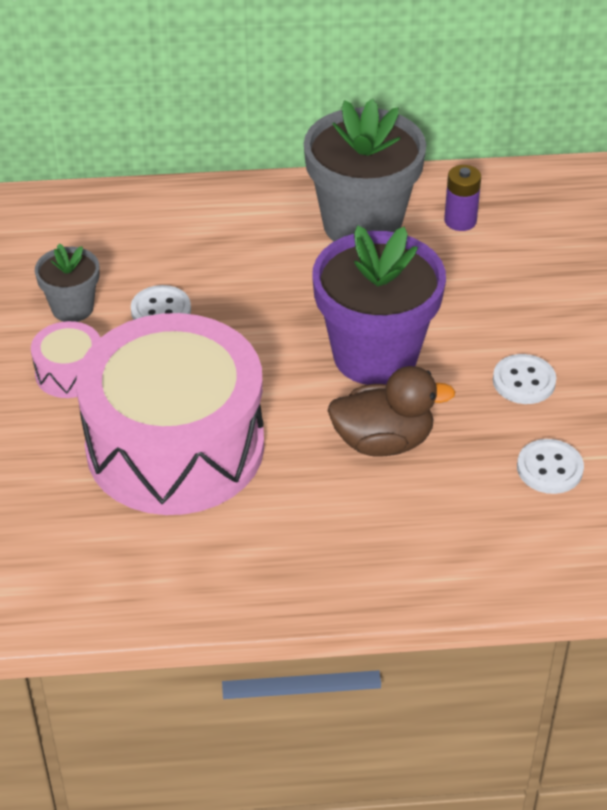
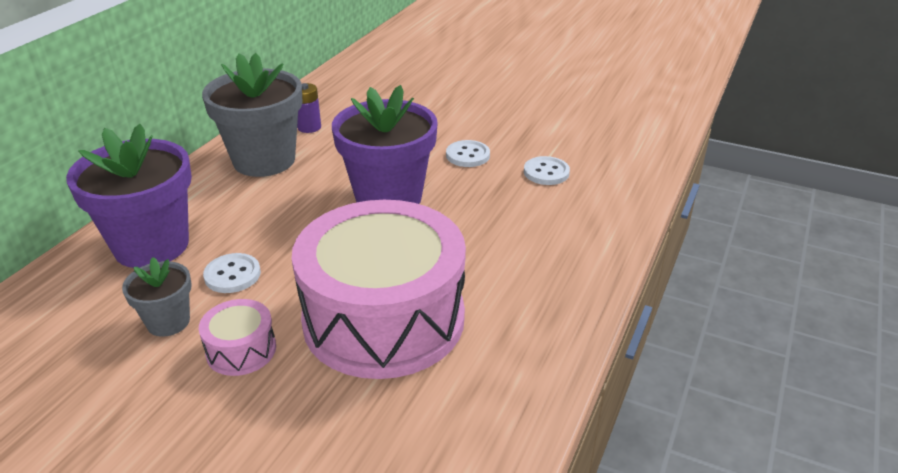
camera: 60 degrees left, 10 degrees down
brown duck [327,366,455,457] -> none
none -> purple flower pot [66,124,192,268]

